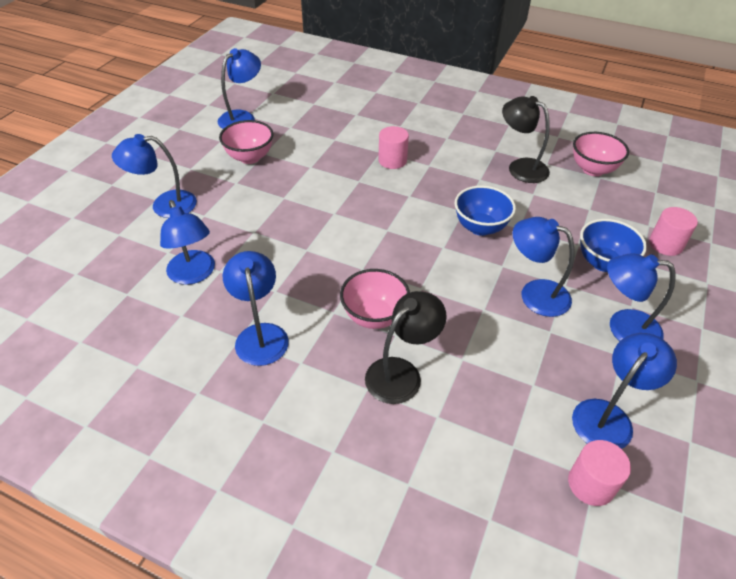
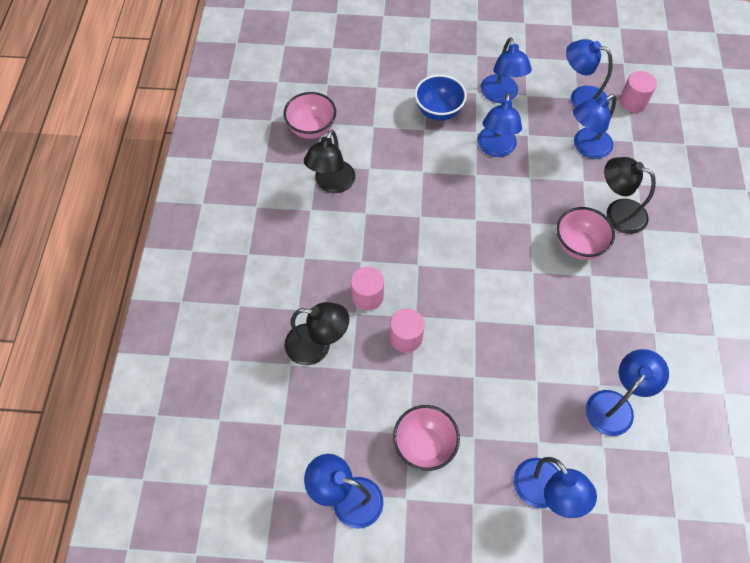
camera: 110 degrees left, 15 degrees up
blue lamp [223,251,289,366] -> blue lamp moved to [573,94,616,159]
blue bowl [455,185,516,236] -> none
pink cylinder [649,207,698,256] -> pink cylinder moved to [390,308,425,353]
none -> black lamp [285,302,349,365]

